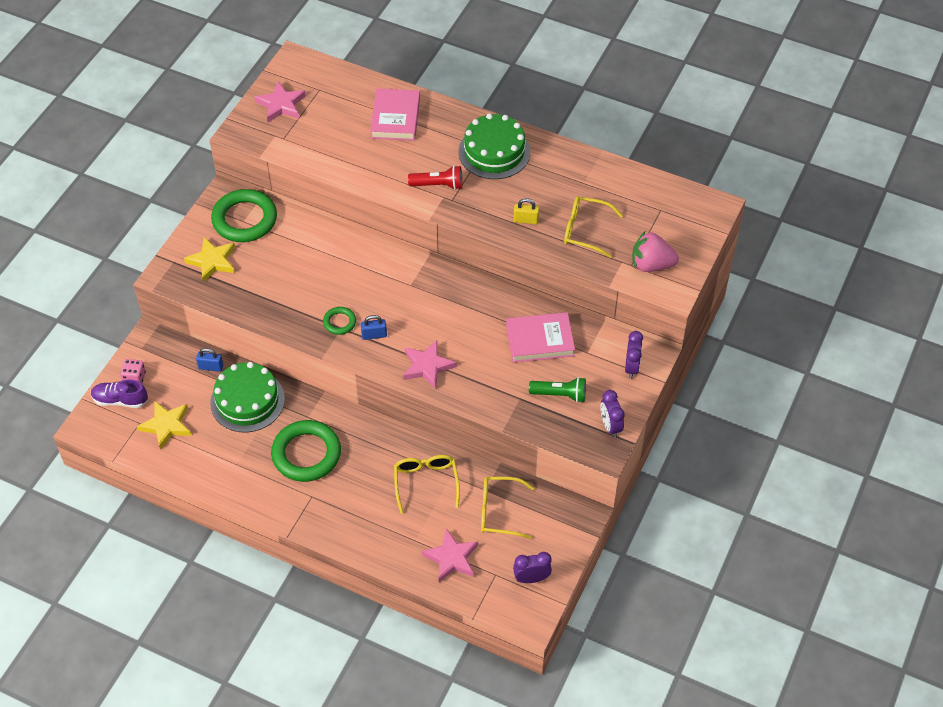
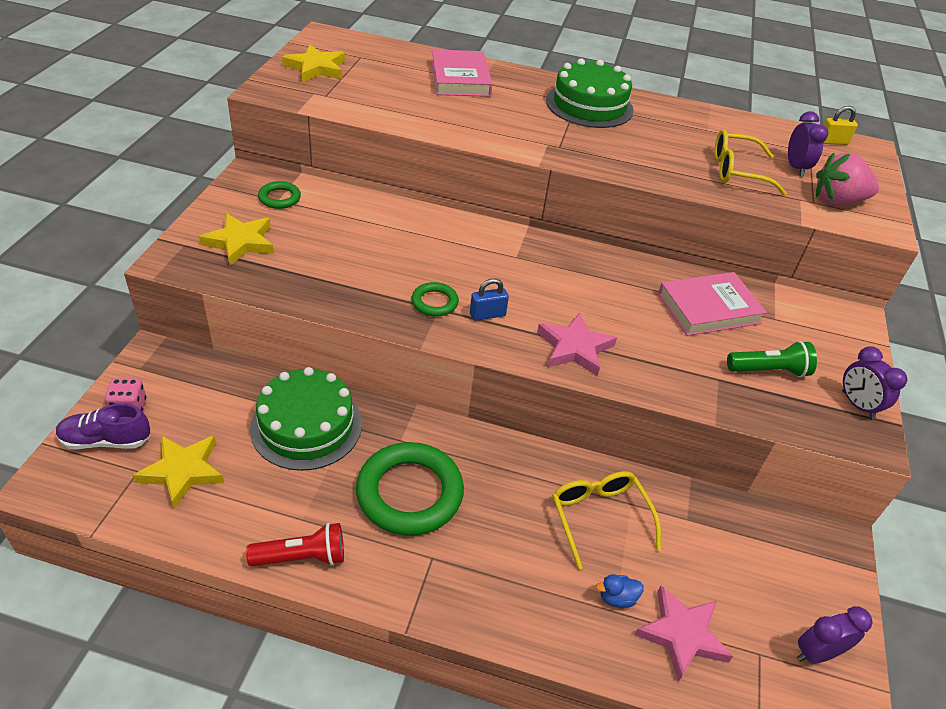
camera: 15 degrees left, 10 degrees down
blue padlock [196,348,223,372] -> none
green ring [211,189,277,242] -> green ring [258,181,301,209], size x0.48
pink star [254,81,306,122] -> yellow star [282,44,345,82]
red flashlight [408,165,462,190] -> red flashlight moved to [246,523,344,567]
yellow glasses [481,477,535,539] -> none
yellow padlock [514,198,539,224] -> yellow padlock moved to [824,106,858,145]
purple clock [625,331,643,379] -> purple clock moved to [788,111,828,176]
none -> blue duck [596,574,644,608]

